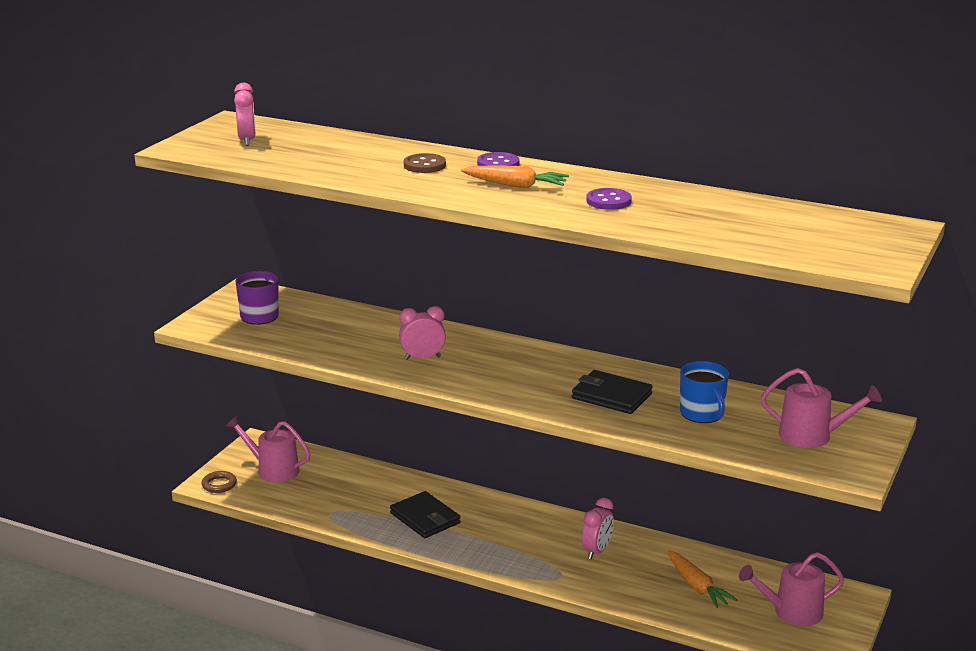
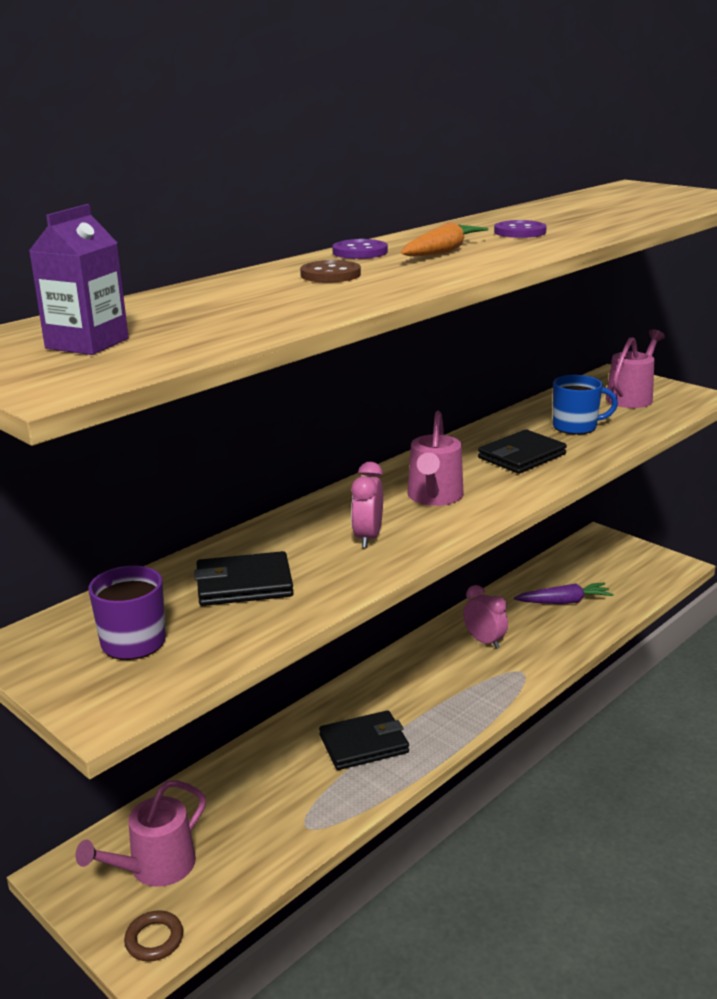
camera: 70 degrees left, 0 degrees up
pink clock [234,83,256,146] -> purple carton [29,204,129,355]
orange carrot [667,550,737,608] -> purple carrot [514,583,614,604]
pink watering can [739,552,844,626] -> pink watering can moved to [408,411,464,506]
none -> black wallet [194,551,294,606]

